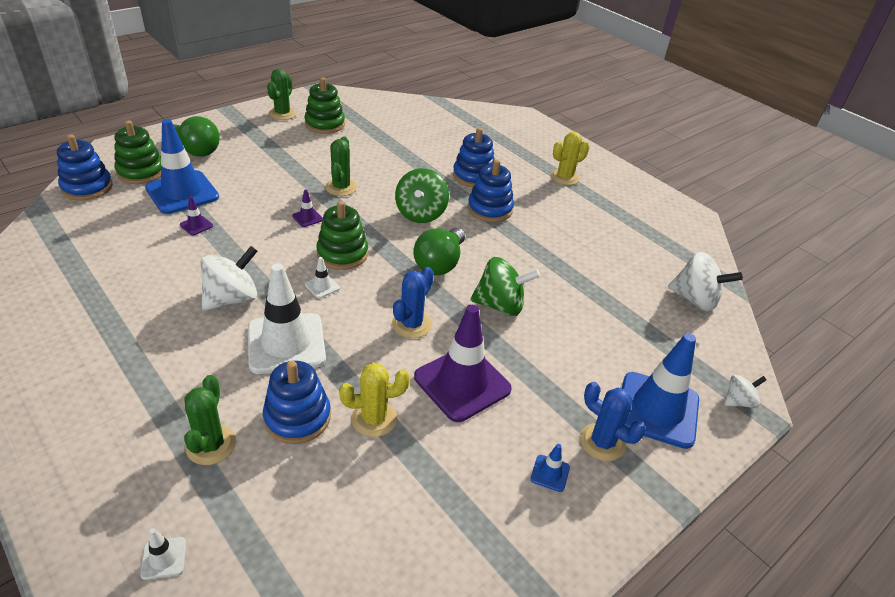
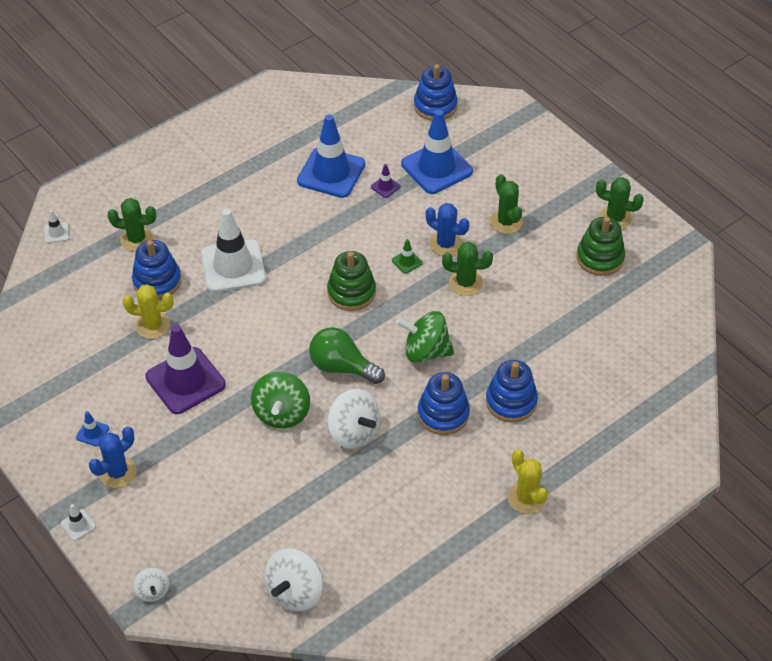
camera: 95 degrees right, 10 degrees up
green stacking toy [114,120,161,184] -> none
green light bulb [173,116,220,157] -> none
white spinning top [201,246,257,311] -> white spinning top moved to [327,389,380,449]
purple traffic cone [292,190,323,227] -> green traffic cone [392,239,423,274]
white traffic cone [305,257,340,298] -> white traffic cone moved to [61,504,96,541]
yellow cactus [339,362,410,437] -> yellow cactus turned 75 degrees counterclockwise [122,284,174,339]
blue cactus [392,267,434,338] -> blue cactus moved to [426,203,469,256]
blue traffic cone [622,333,699,449] -> blue traffic cone moved to [297,114,365,198]
none -> green cactus [490,174,523,234]

